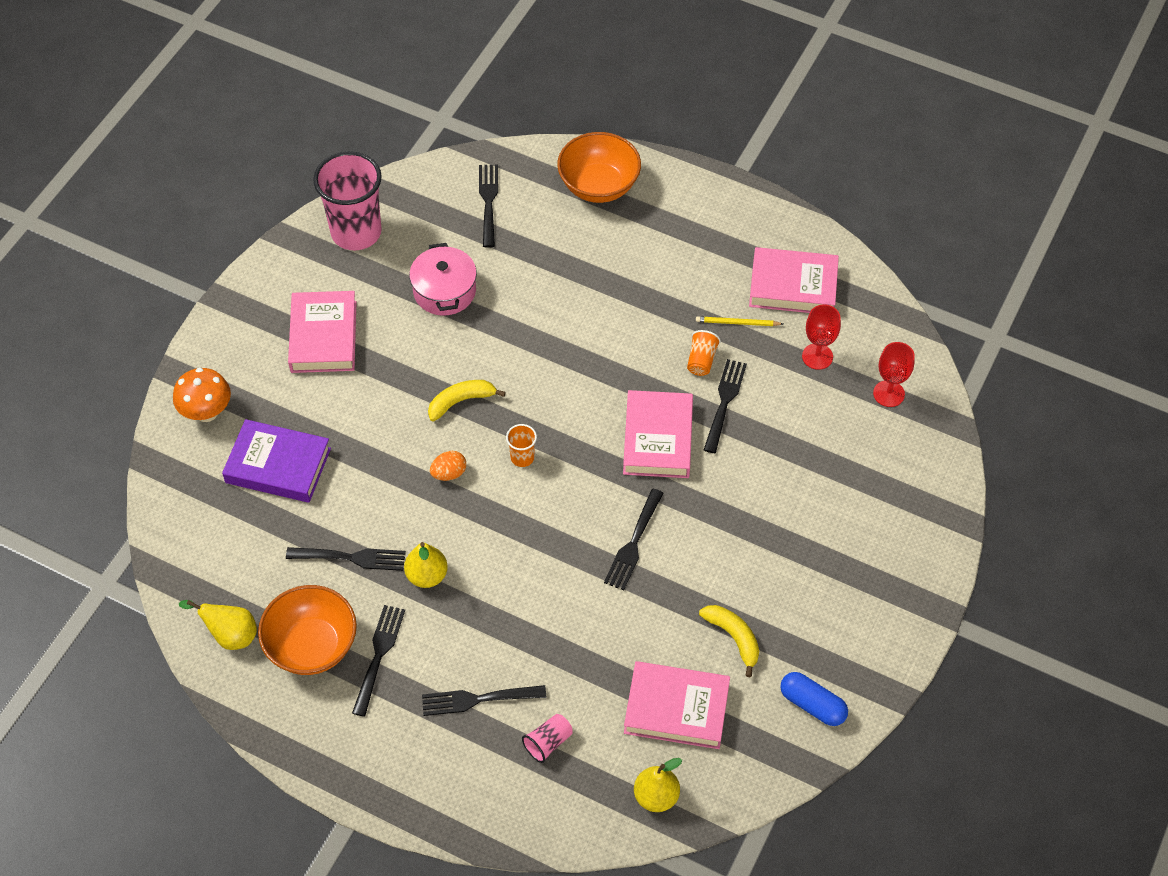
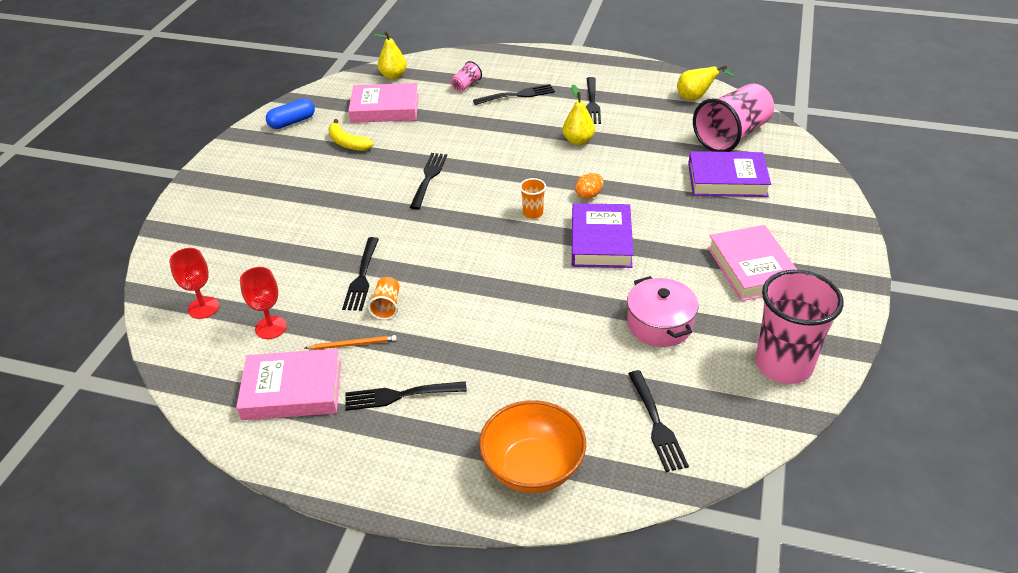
camera: 170 degrees right, 15 degrees down
orange mushroom [173,368,231,422] -> none
orange bowl [258,585,357,675] -> none
black fork [286,547,406,571] -> black fork moved to [345,381,467,411]
yellow banana [428,380,506,421] -> purple book [572,203,634,268]
pink book [623,390,693,478] -> none
yellow pencil [696,316,783,326] -> orange pencil [305,335,397,350]
blue capsule [780,672,848,726] -> blue capsule turned 60 degrees counterclockwise [266,98,315,129]
none -> pink cup [693,83,774,152]

